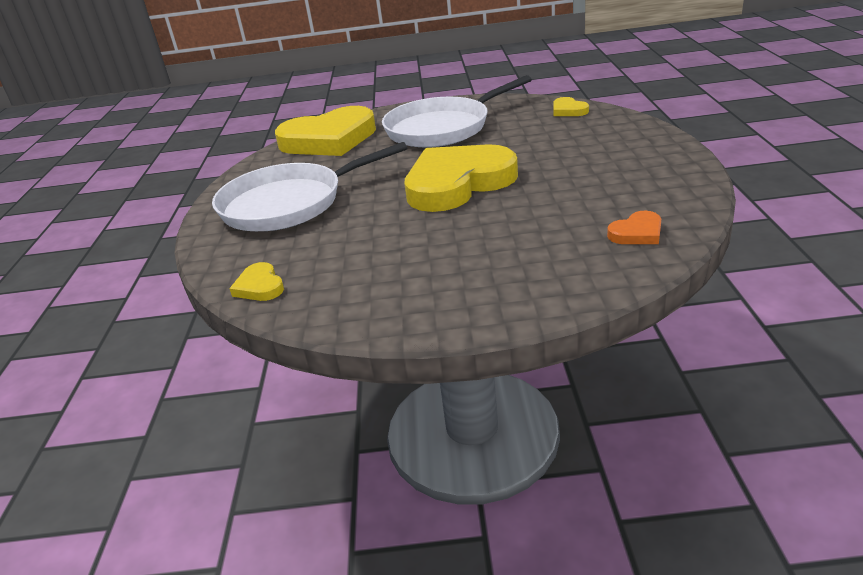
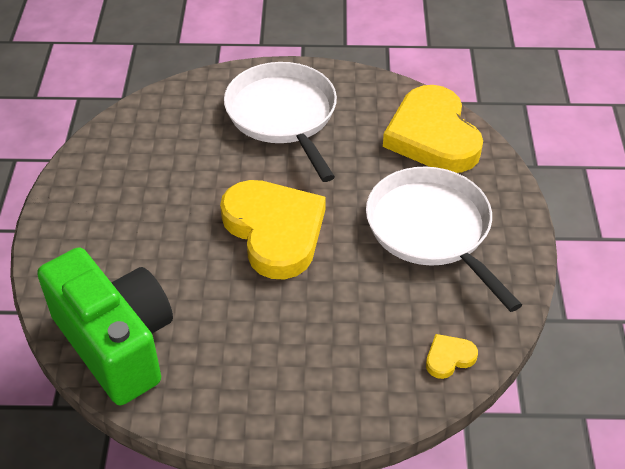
camera: 90 degrees right, 15 degrees up
yellow heart [229,262,284,301] -> none
orange heart [607,211,661,244] -> green camera [37,247,173,405]

